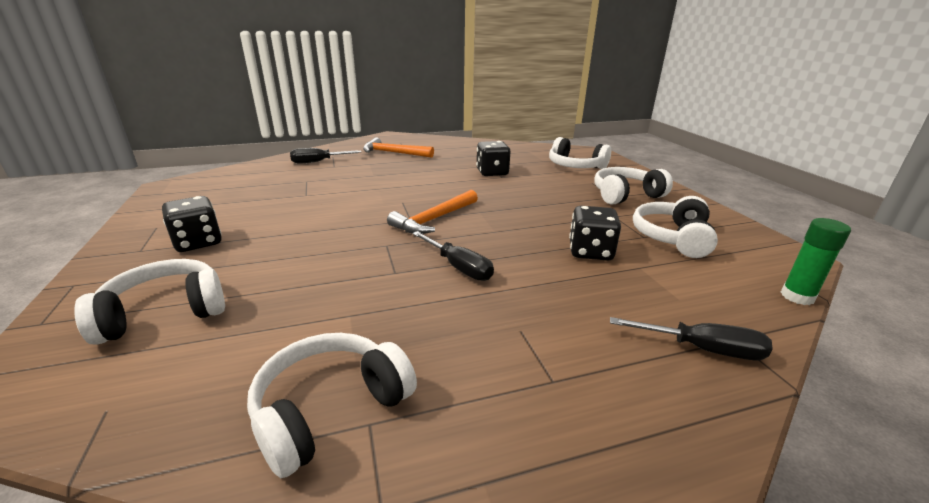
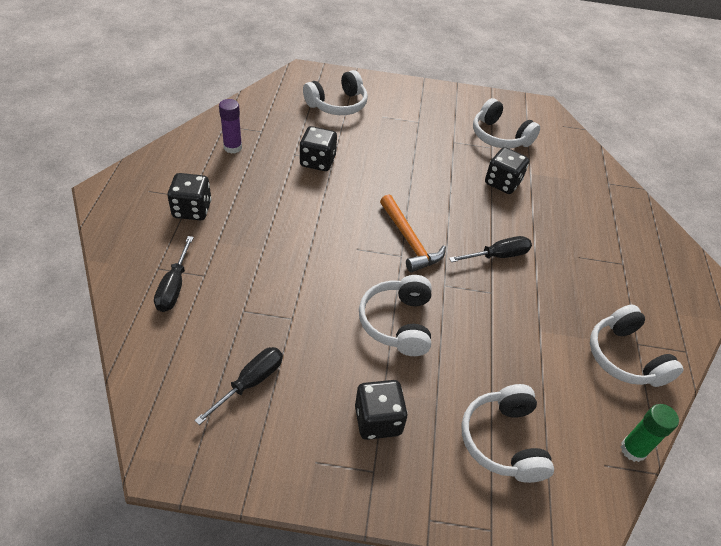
camera: 70 degrees left, 20 degrees up
orange hammer [363,137,434,158] -> black dice [167,173,212,220]
white headphones [594,167,673,204] -> white headphones moved to [359,275,432,356]
black screwdriver [610,317,772,360] -> black screwdriver moved to [194,347,283,425]
green glue stick [781,218,851,305] -> green glue stick moved to [621,404,679,462]
none -> purple glue stick [219,99,242,153]

